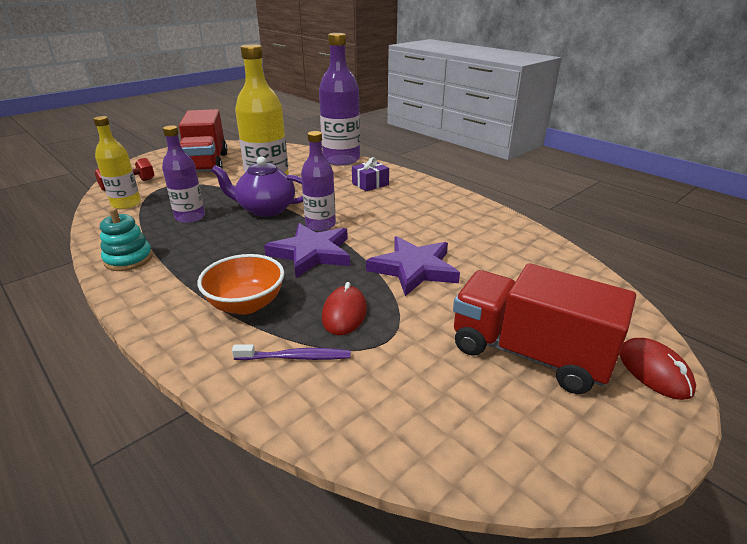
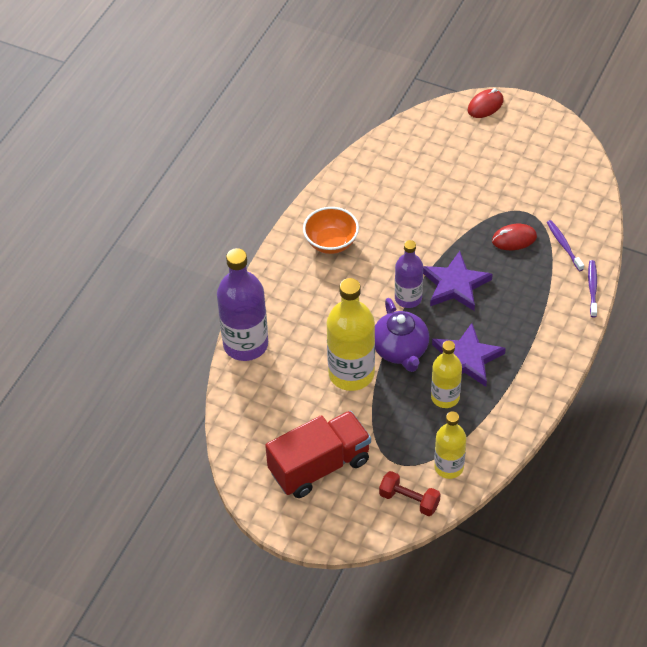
camera: 110 degrees left, 20 degrees up
turquoise stacking toy [100,208,153,271] -> none
purple bottle [162,125,205,223] -> yellow bottle [431,341,462,408]
orange bowl [197,254,284,315] -> orange bowl moved to [303,207,359,254]
purple gift [352,157,389,191] -> none
purple star [366,236,460,296] -> purple star moved to [432,323,506,387]
red truck [453,263,636,394] -> none
none -> purple toothbrush [588,260,597,317]

